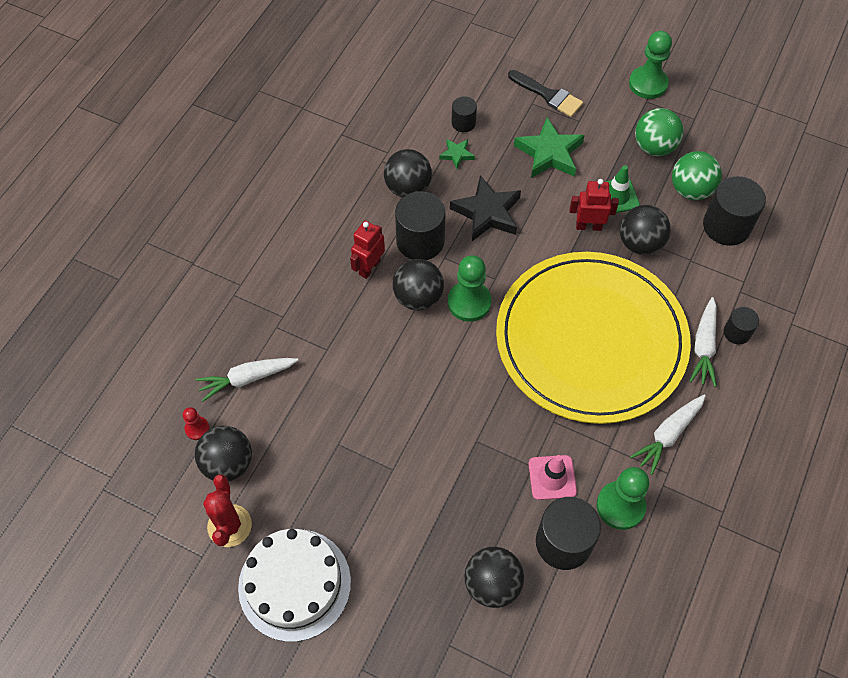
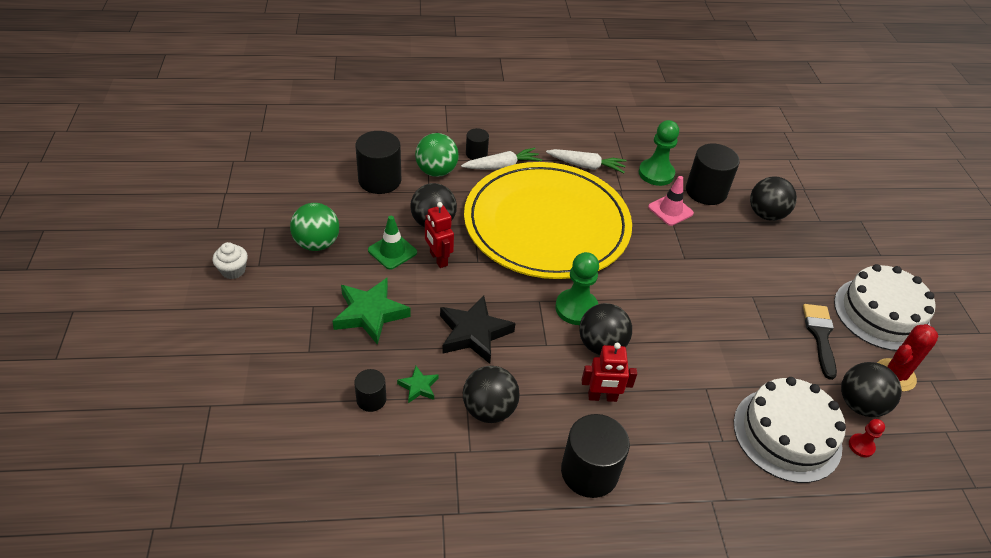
camera: 125 degrees left, 15 degrees down
white carrot [196,358,299,402] -> white cake [734,377,846,483]
black cylinder [395,191,446,260] -> black cylinder moved to [561,414,630,498]
black brush [508,70,583,117] -> black brush moved to [803,304,837,380]
green pawn [629,31,672,99] -> white cupcake [212,242,248,279]
green ball [672,151,722,200] -> green ball moved to [415,133,459,177]

